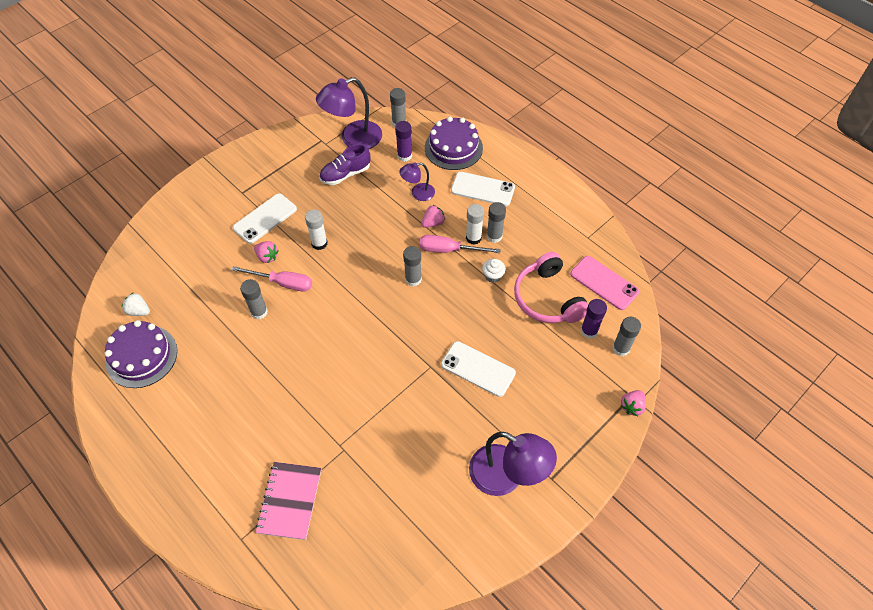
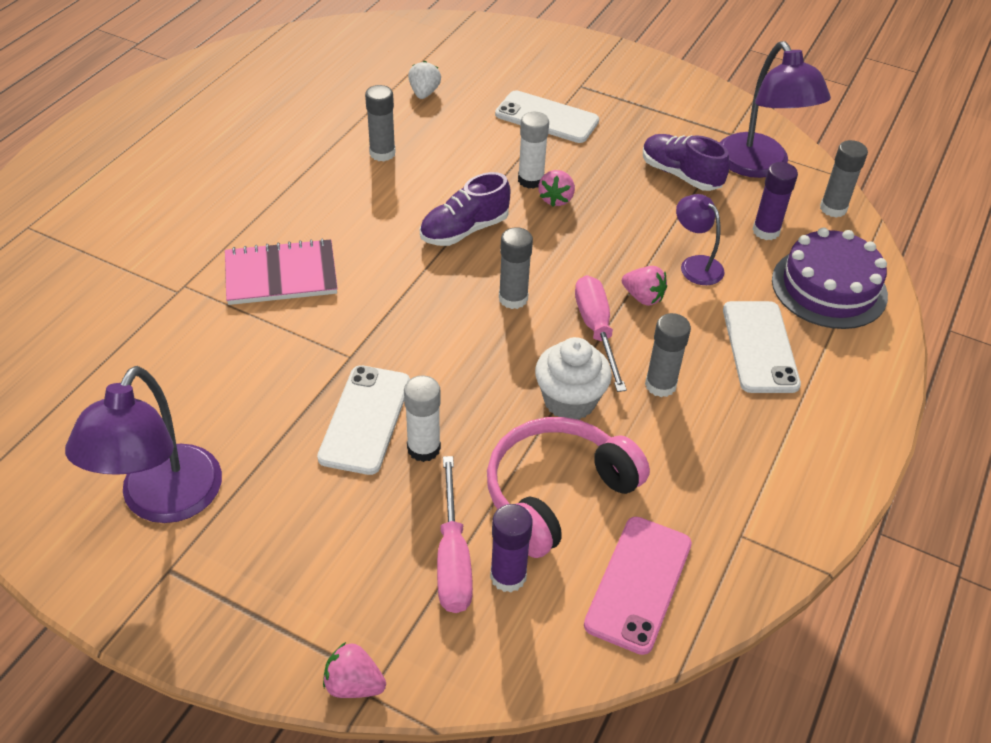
camera: 70 degrees right, 10 degrees down
purple cake [104,320,177,388] -> none
white strawberry [122,293,150,316] -> white strawberry moved to [408,61,441,99]
pink screwdriver [232,266,312,292] -> pink screwdriver moved to [437,456,473,613]
pink strawberry [254,241,279,263] -> pink strawberry moved to [538,170,575,207]
pink notebook [256,462,321,540] -> pink notebook moved to [225,238,338,305]
purple lamp [316,77,382,149] -> purple lamp turned 150 degrees counterclockwise [720,41,831,178]
white glue stick [466,204,484,245] -> white glue stick moved to [404,375,441,462]
white cupcake [482,259,506,283] -> white cupcake [535,337,612,420], size x1.66
grey glue stick [612,317,641,356] -> none
none -> purple shoe [420,172,510,246]

